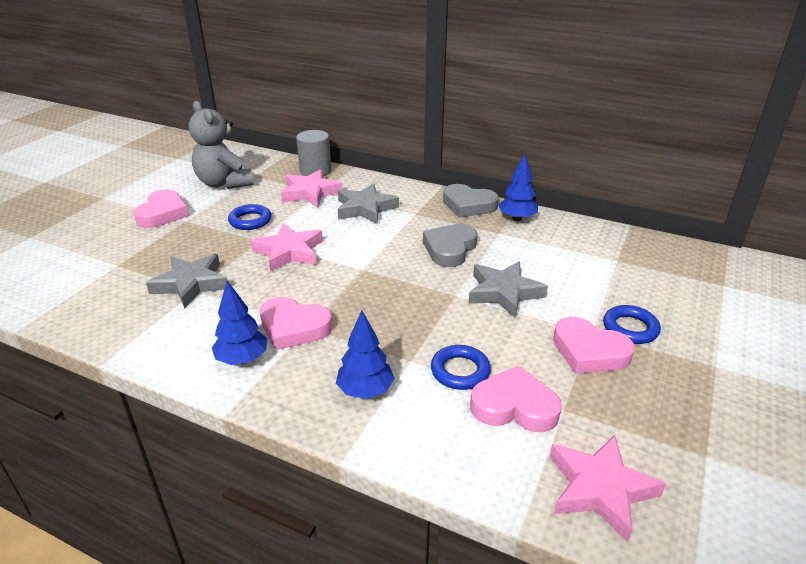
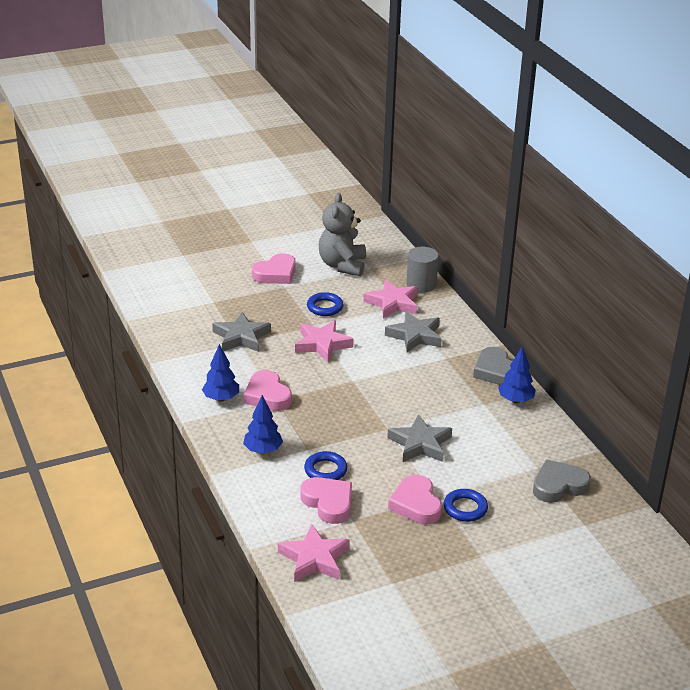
camera: 40 degrees right, 0 degrees up
grey heart [423,224,478,267] -> grey heart moved to [533,459,591,503]

